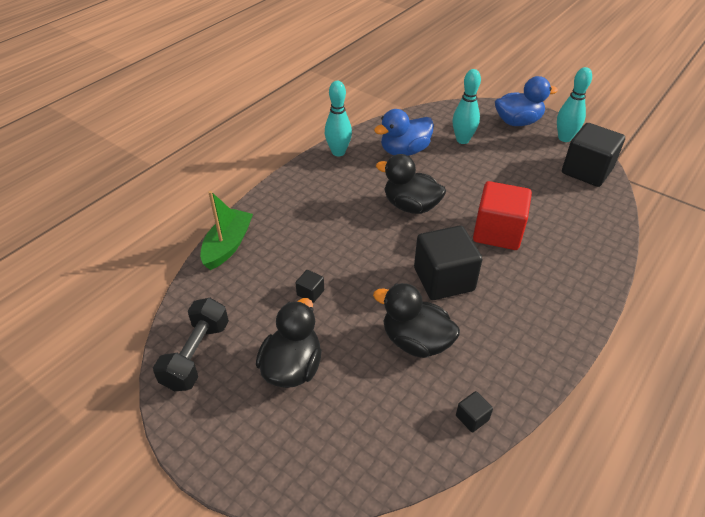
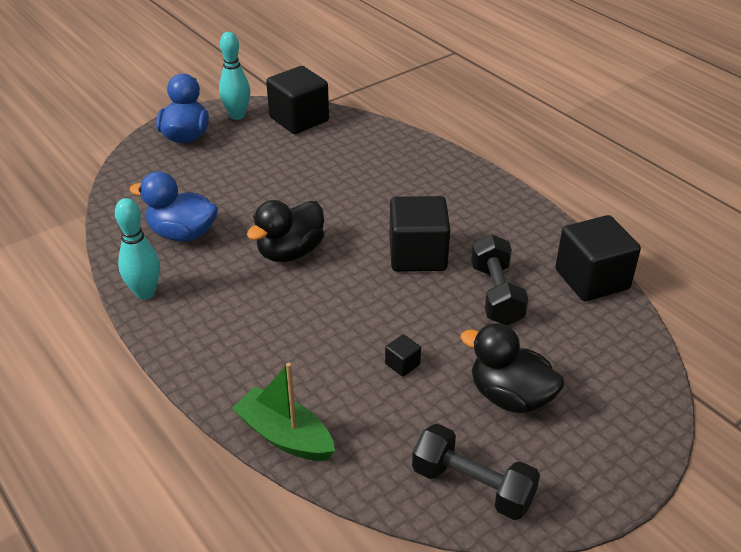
camera: 75 degrees left, 5 degrees down
black duck [373,283,460,358] -> black dumbbell [471,234,529,325]
blue duck [374,109,434,156] -> blue duck turned 120 degrees clockwise [129,171,218,242]
turquoise bowling pin [453,69,481,144] -> none
black cube [456,391,493,433] -> black cube [555,215,641,301], size x2.39
red cube [473,181,532,250] -> none

